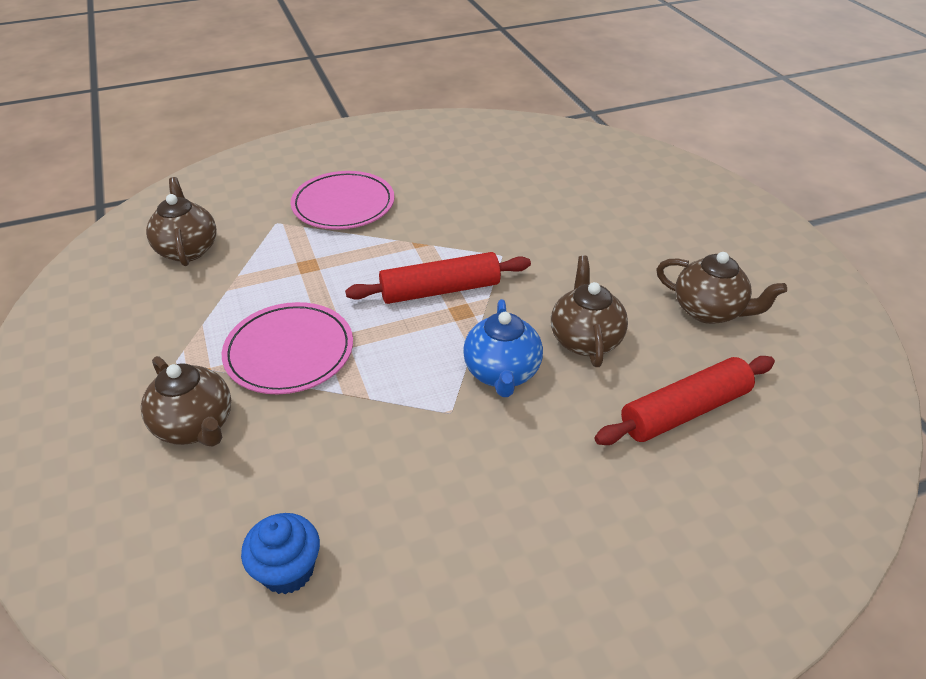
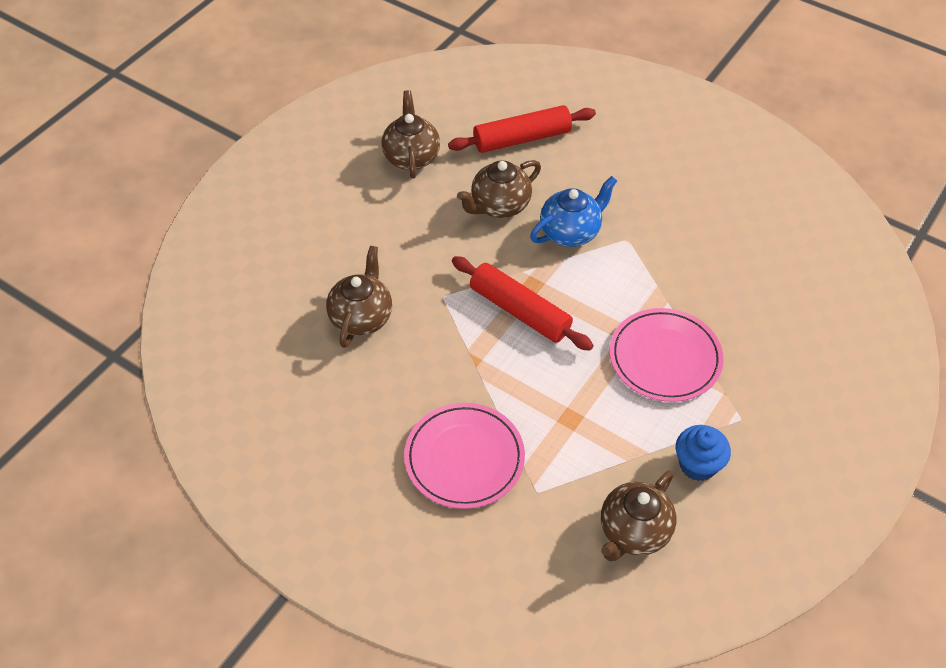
camera: 125 degrees left, 10 degrees up
brown teapot [141,356,231,446] -> brown teapot moved to [326,246,392,348]
blue cupcake [241,513,320,594] -> blue cupcake moved to [676,425,731,481]
red rolling pin [595,356,775,445] -> red rolling pin turned 45 degrees counterclockwise [448,105,596,153]

